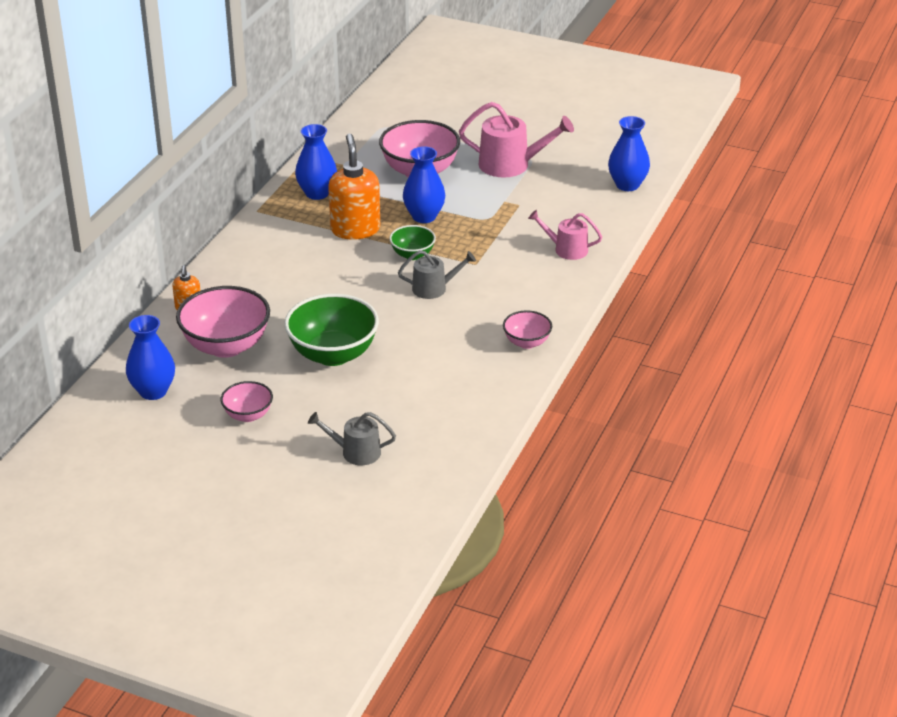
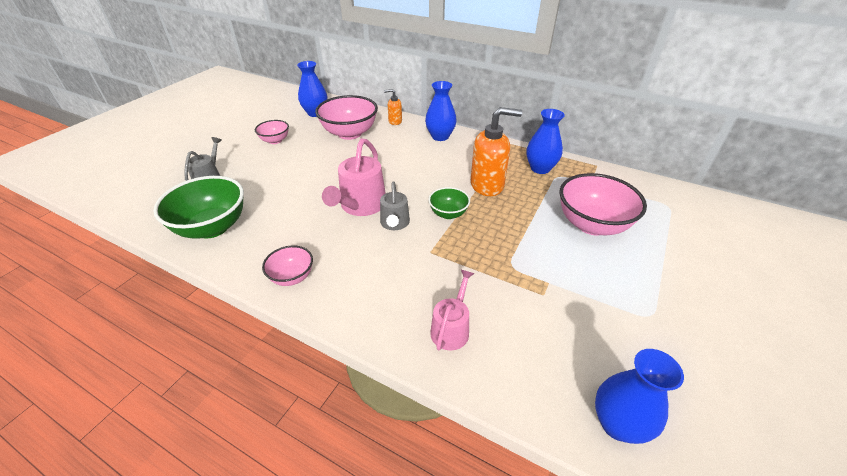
camera: 95 degrees right, 5 degrees up
green bowl [284,294,379,366] -> green bowl moved to [153,176,244,239]
blue vase [403,146,445,223] -> blue vase moved to [425,81,457,141]
pink watering can [459,102,574,178] -> pink watering can moved to [322,139,386,216]

